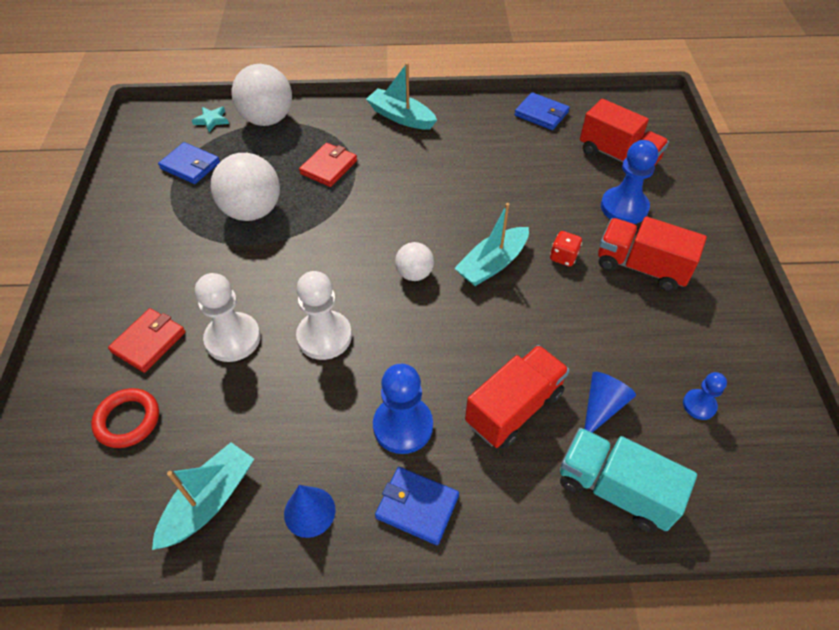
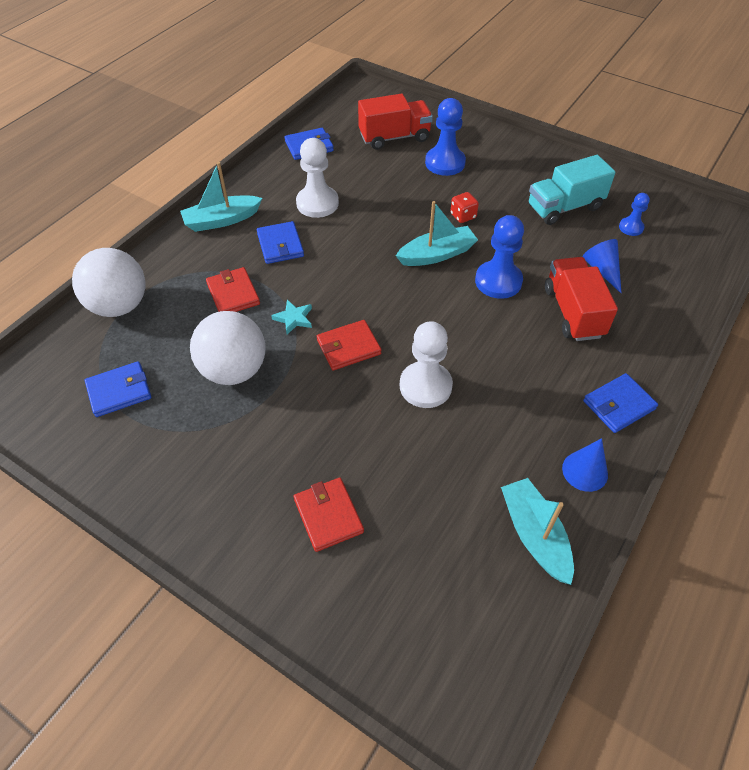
camera: 55 degrees left, 0 degrees up
red ring [91,388,159,448] -> none
turquoise star [192,106,229,132] -> turquoise star moved to [271,300,312,334]
white pawn [195,273,261,362] -> white pawn moved to [296,138,339,218]
blue pawn [373,364,433,454] -> blue pawn moved to [475,215,524,299]
white ball [395,242,434,281] -> none
turquoise boat [454,203,529,286] -> turquoise boat turned 105 degrees counterclockwise [396,201,478,266]
turquoise truck [560,428,697,532] -> turquoise truck moved to [528,155,615,225]
red truck [598,216,707,292] -> none
none -> blue wallet [257,221,304,264]
none -> red wallet [317,320,381,370]

